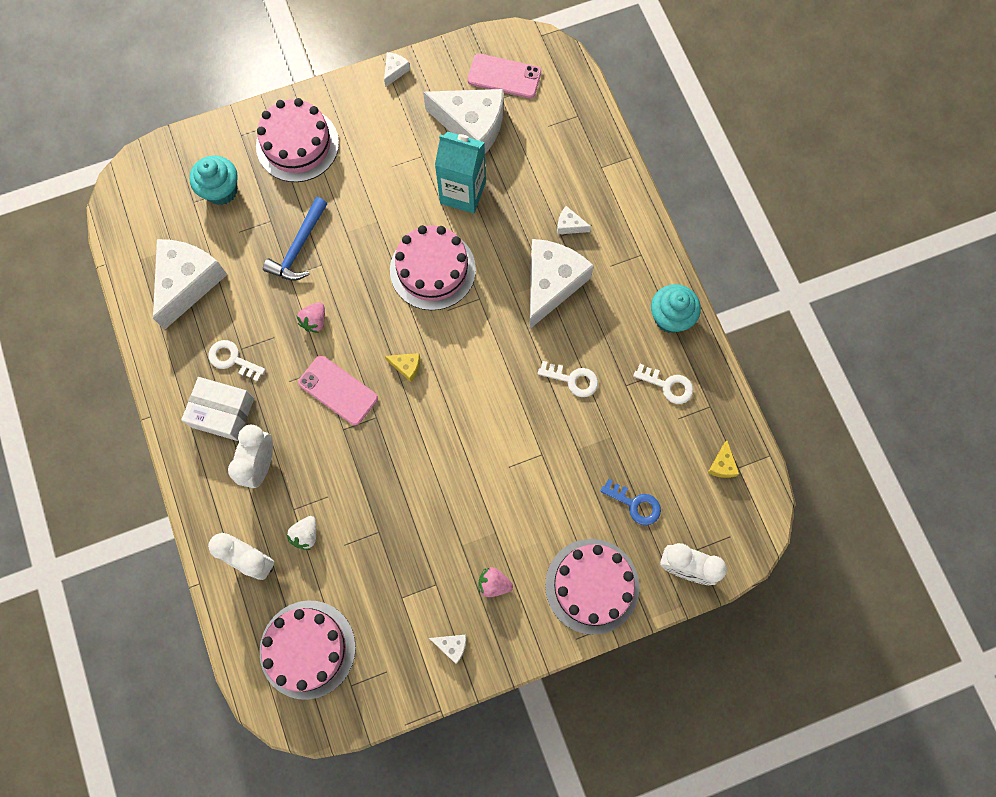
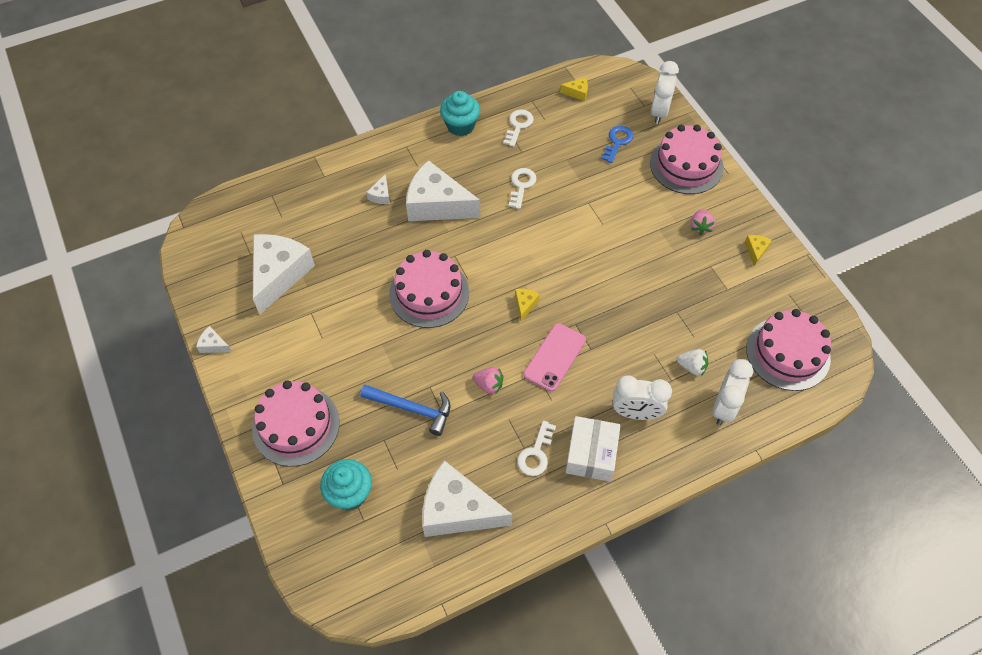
camera: 95 degrees left, 15 degrees down
white cheese [429,635,466,664] -> yellow cheese [745,235,772,267]
turquoise carton [435,132,486,214] -> none
pink phone [467,53,541,98] -> none

